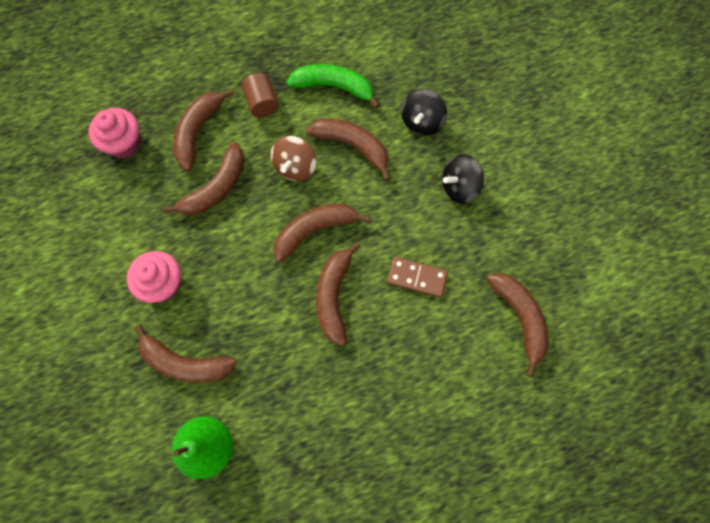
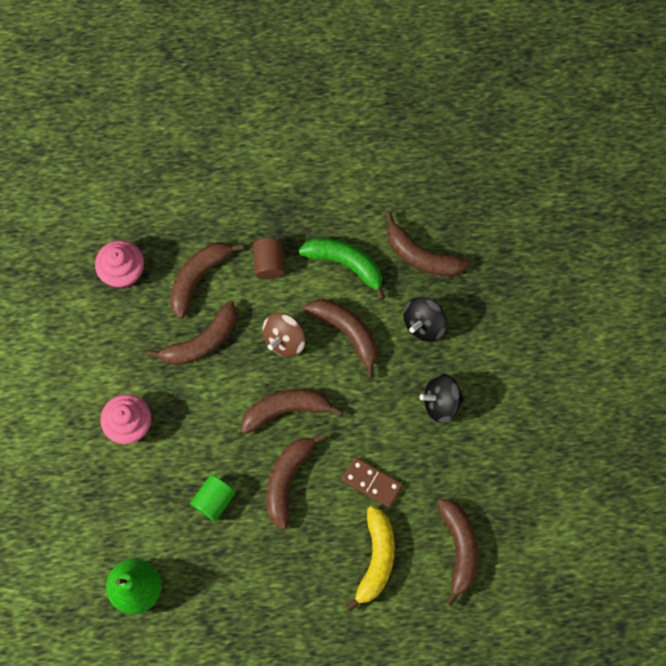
camera: 15 degrees right, 0 degrees up
brown banana [134,325,237,383] -> brown banana moved to [385,212,469,277]
none -> green cylinder [190,475,236,521]
none -> yellow banana [346,506,395,611]

